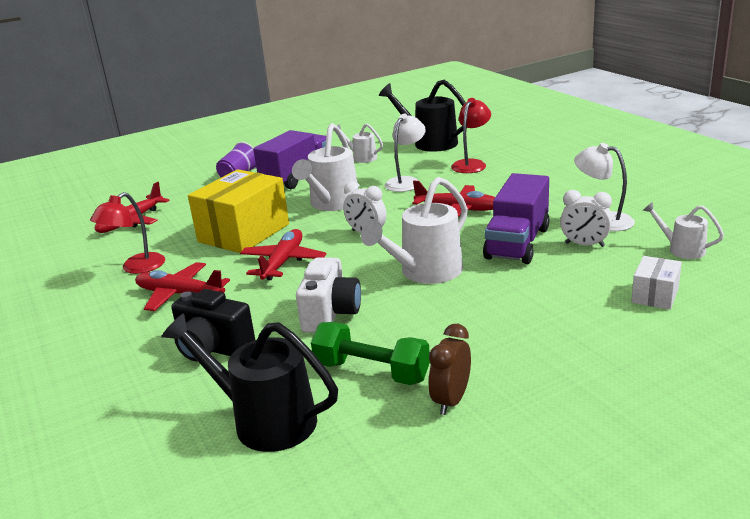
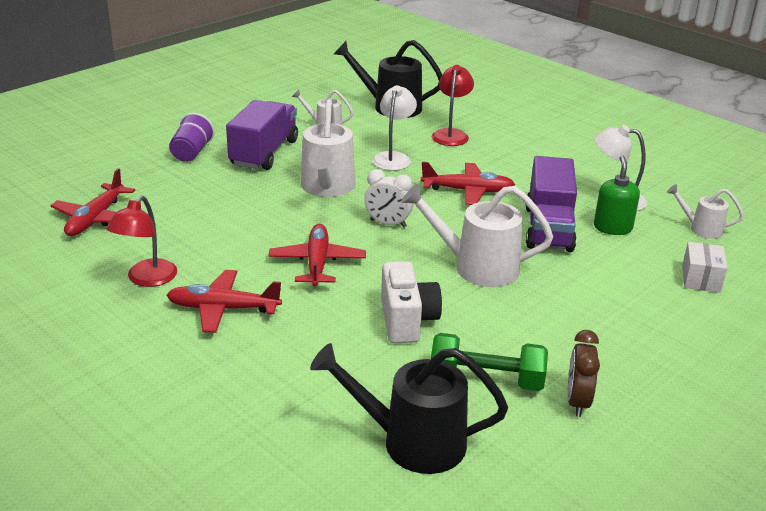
camera: 20 degrees left, 5 degrees up
black camera [171,289,255,362] -> none
yellow box [188,169,289,253] -> none
white watering can [361,177,468,284] -> white watering can turned 75 degrees clockwise [401,183,553,287]
white clock [560,190,612,247] -> green soap dispenser [594,155,640,235]

